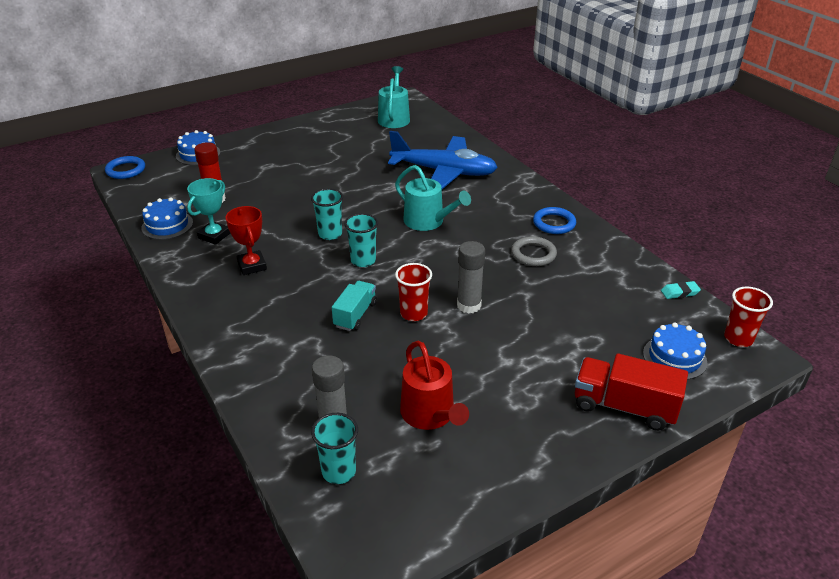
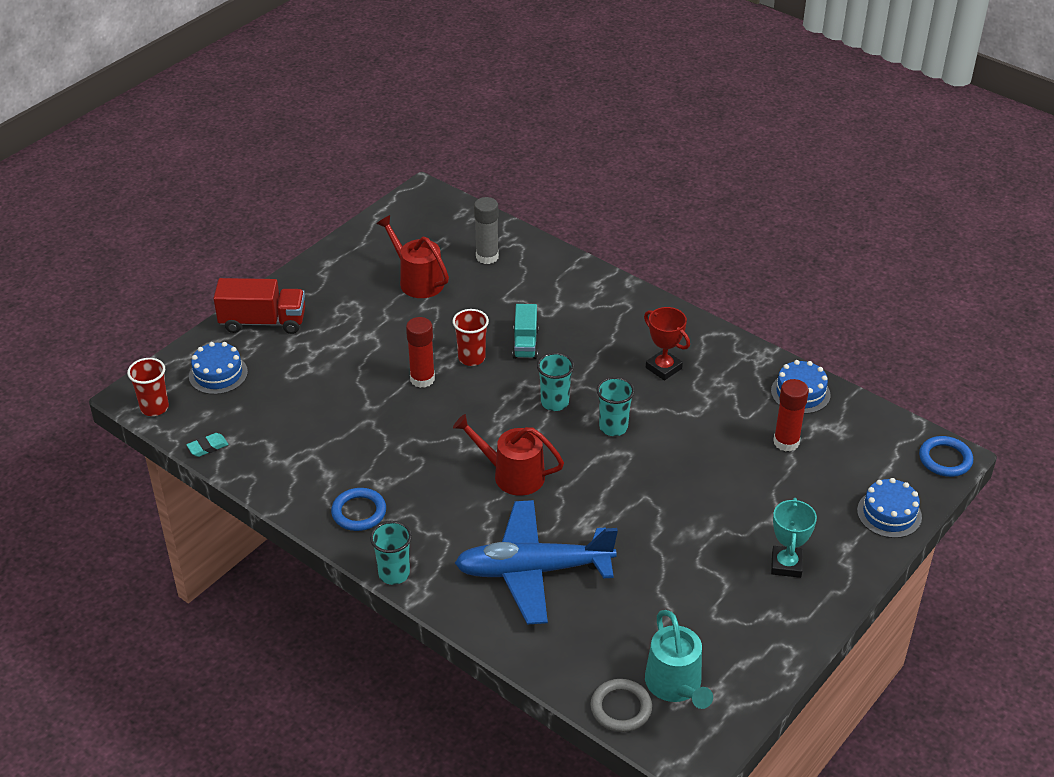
camera: 160 degrees right, 5 degrees up
turquoise trophy [187,178,230,245] -> turquoise trophy moved to [771,498,817,578]
turquoise cup [311,413,358,484] -> turquoise cup moved to [370,521,412,585]
turquoise watering can [395,165,471,231] -> red watering can [453,414,564,496]
grey glue stick [457,241,485,314] -> red glue stick [406,317,435,388]
grey ring [511,236,557,266] -> grey ring moved to [590,679,652,732]

